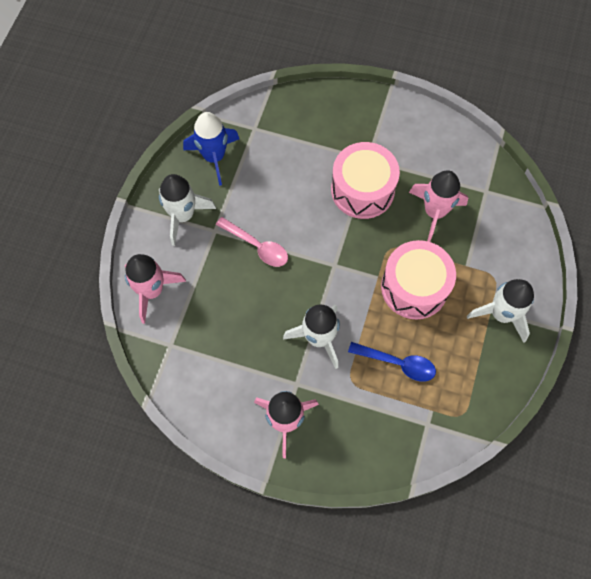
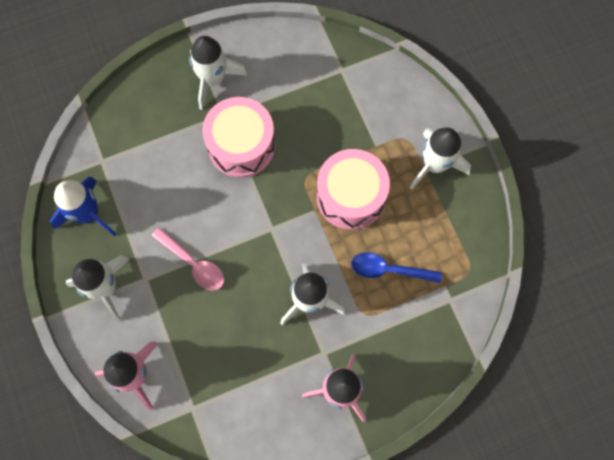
camera: 40 degrees left, 5 degrees up
pink spoon [216,217,288,267] -> pink spoon turned 45 degrees clockwise [152,227,224,291]
blue spoon [348,342,436,382] -> blue spoon turned 150 degrees counterclockwise [351,252,442,283]
pink rocket [409,170,468,242] -> none
none -> white rocket [189,36,248,110]

